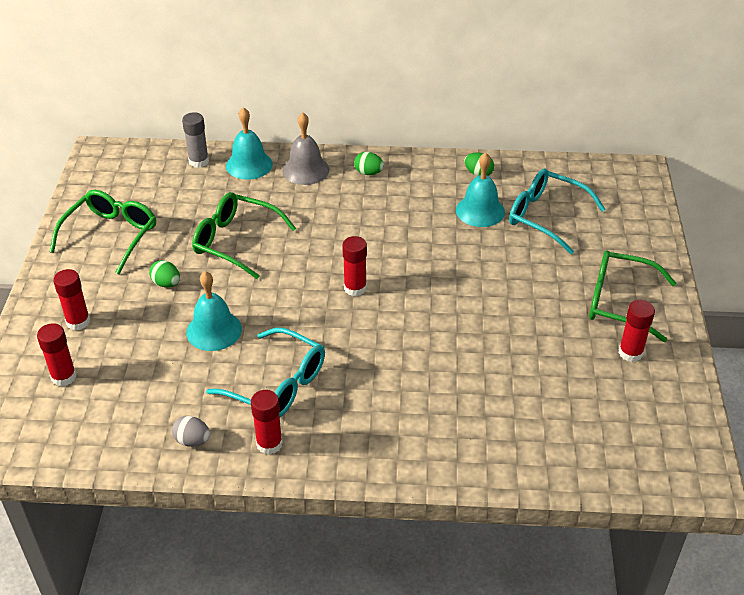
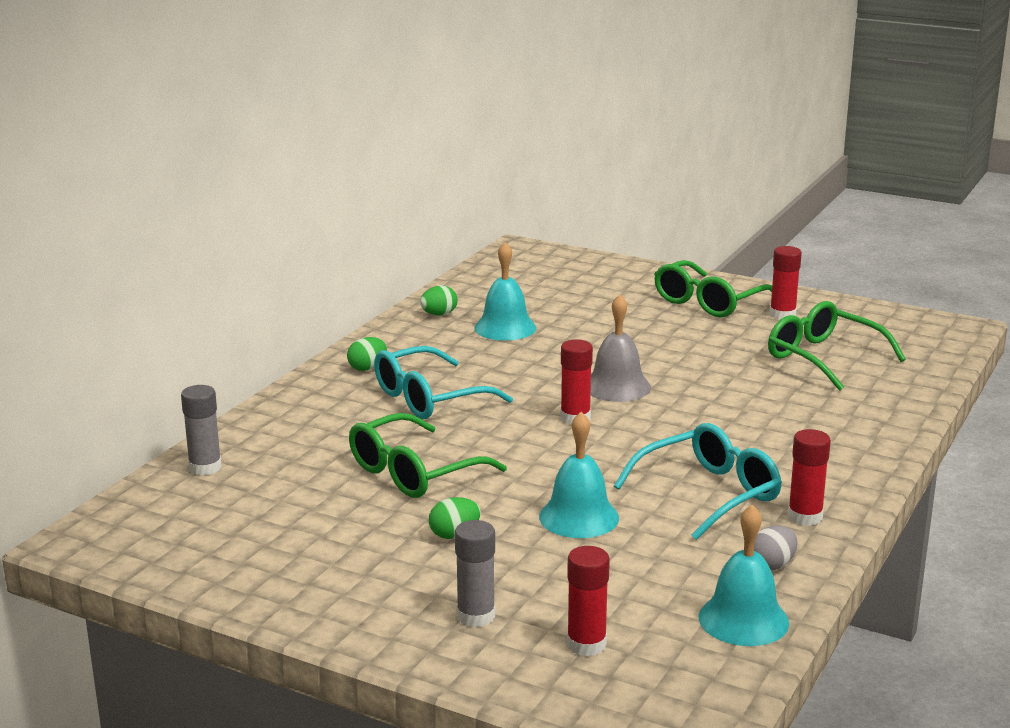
camera: 65 degrees left, 20 degrees down
green glasses [50,190,156,274] -> green glasses moved to [768,301,906,391]
red glue stick [53,269,90,331] -> grey glue stick [455,520,495,627]
turquoise bell [226,107,273,180] -> turquoise bell moved to [699,505,789,646]
grey bell [282,112,329,185] -> grey bell moved to [591,294,651,402]
turquoise glasses [509,169,606,254] -> turquoise glasses moved to [374,346,513,419]

